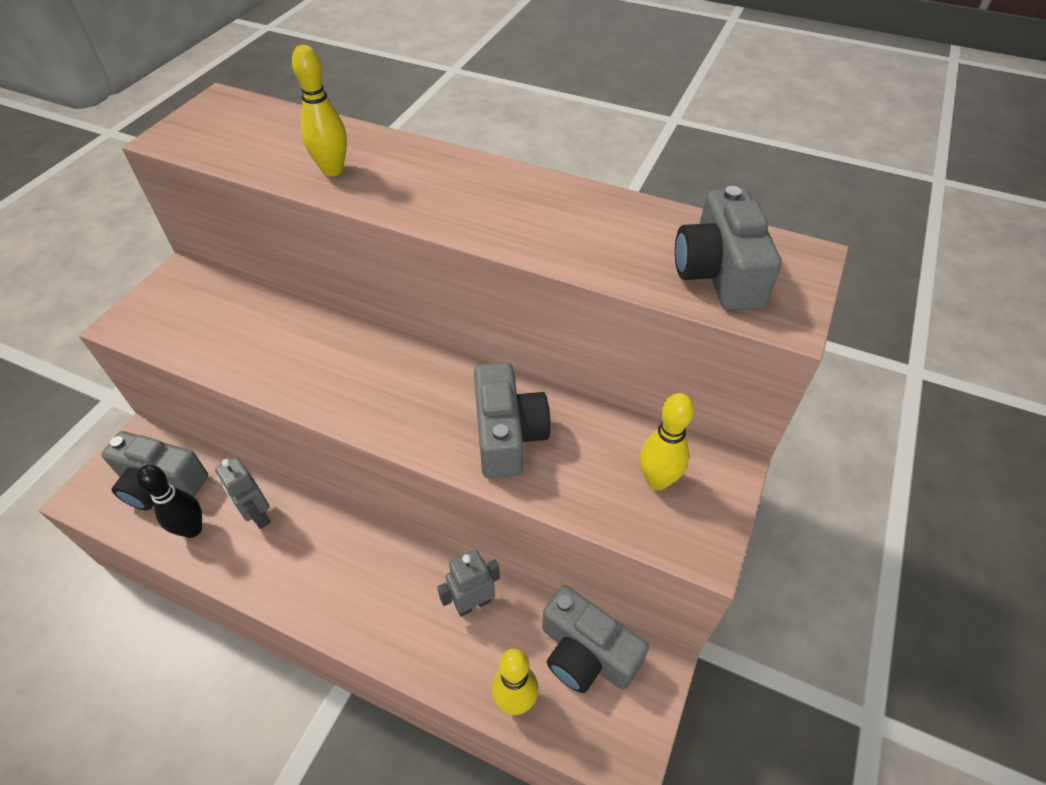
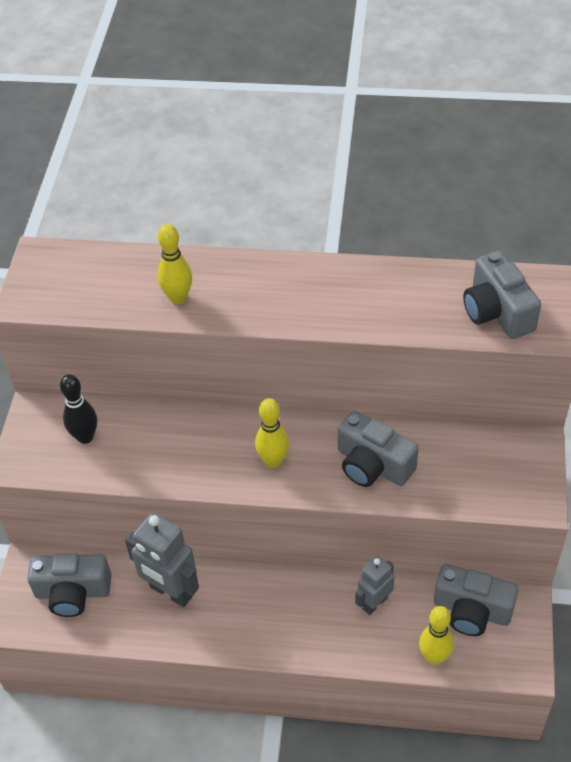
camera: 15 degrees left, 0 degrees up
black bowling pin [136,465,202,538] -> black bowling pin moved to [60,374,97,444]
grey robot [215,457,271,529] -> grey robot [125,512,199,607], size x1.62
grey camera [474,362,551,478] -> grey camera turned 150 degrees clockwise [338,411,419,487]
yellow bowling pin [640,393,694,490] -> yellow bowling pin moved to [255,398,289,468]

